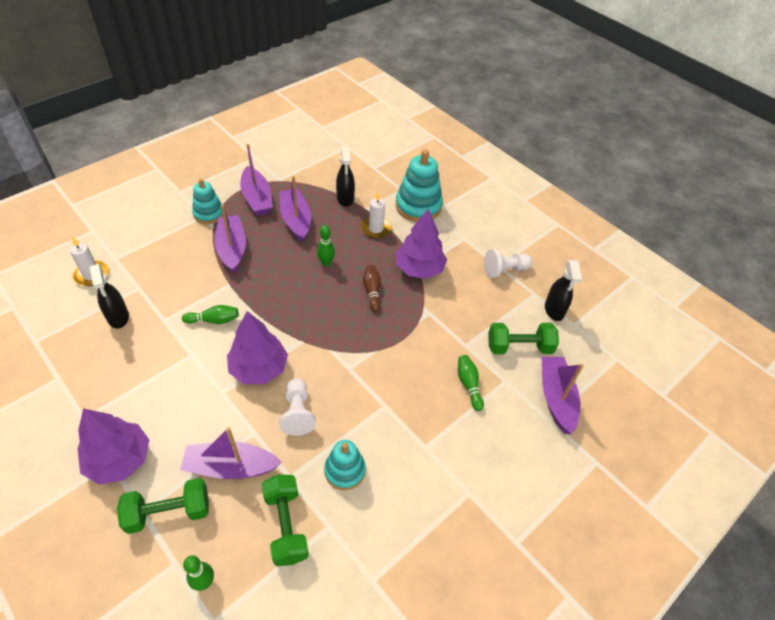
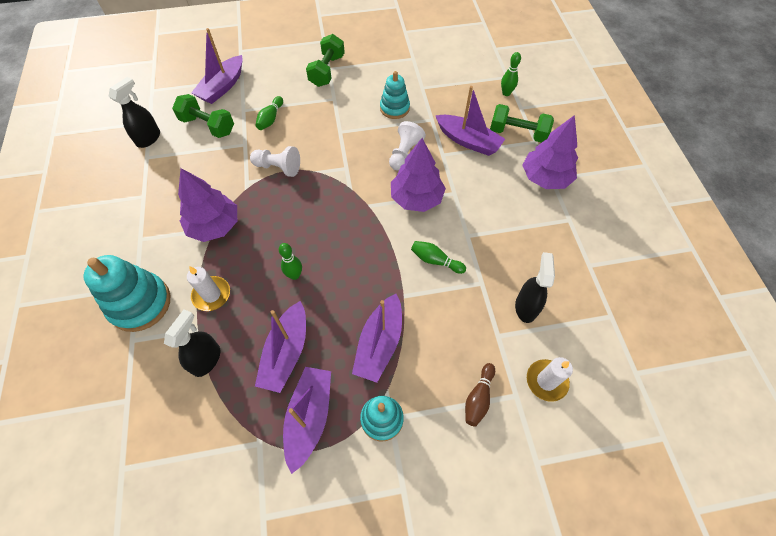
camera: 145 degrees left, 10 degrees up
green dumbbell [262,475,309,566] -> green dumbbell moved to [306,34,345,87]
brown bowling pin [363,265,381,312] -> brown bowling pin moved to [465,363,495,427]
white pawn [484,249,532,278] -> white pawn moved to [250,146,300,177]

